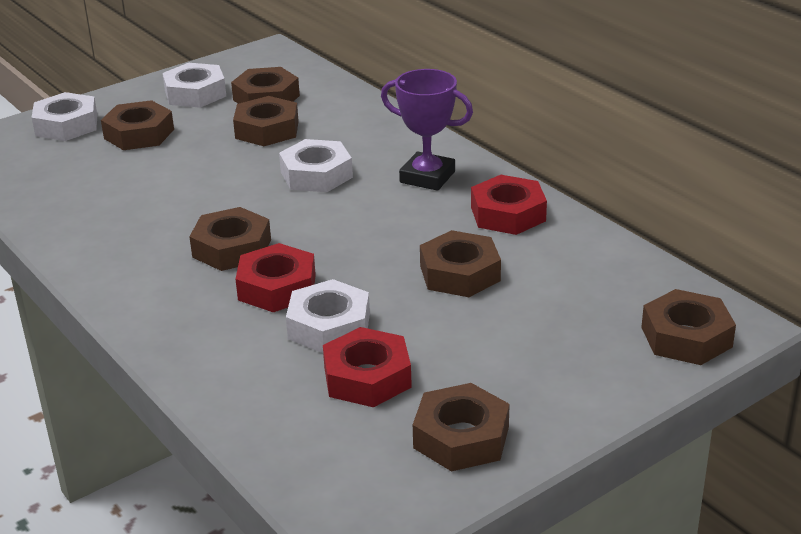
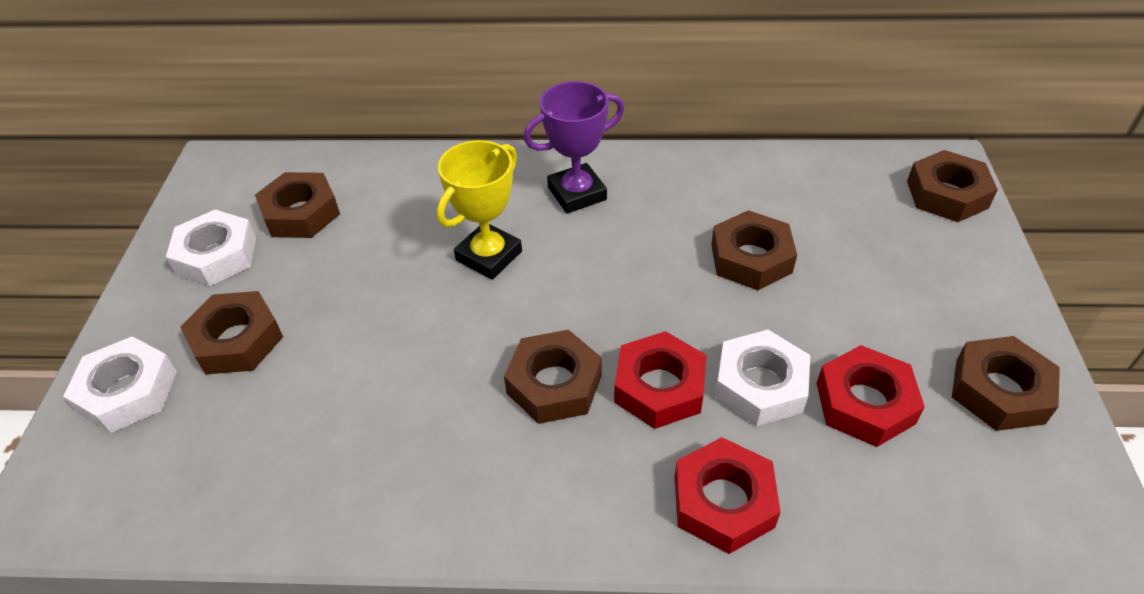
camera: 50 degrees left, 15 degrees up
brown nut [233,96,299,146] -> none
white nut [279,139,353,192] -> yellow trophy [437,140,522,280]
red nut [471,175,547,235] -> red nut moved to [675,437,781,554]

